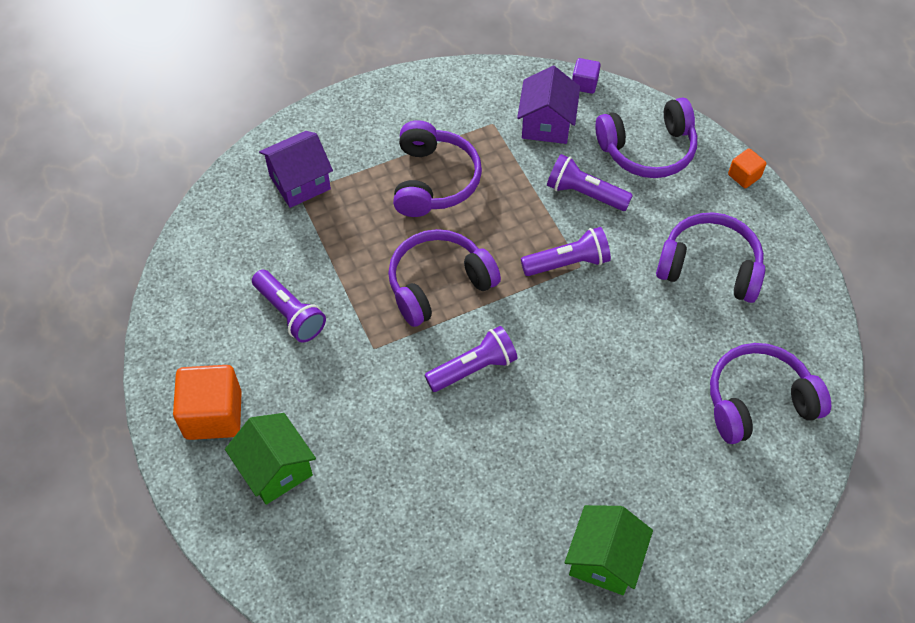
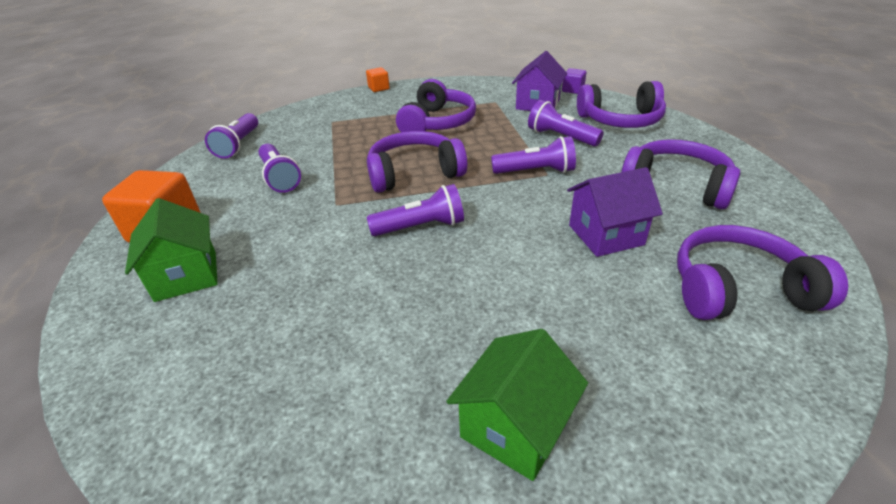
camera: 15 degrees right, 20 degrees down
purple house [259,131,333,208] -> purple house moved to [567,167,663,257]
orange cube [728,148,766,188] -> orange cube moved to [366,67,390,92]
none -> purple flashlight [205,113,258,159]

